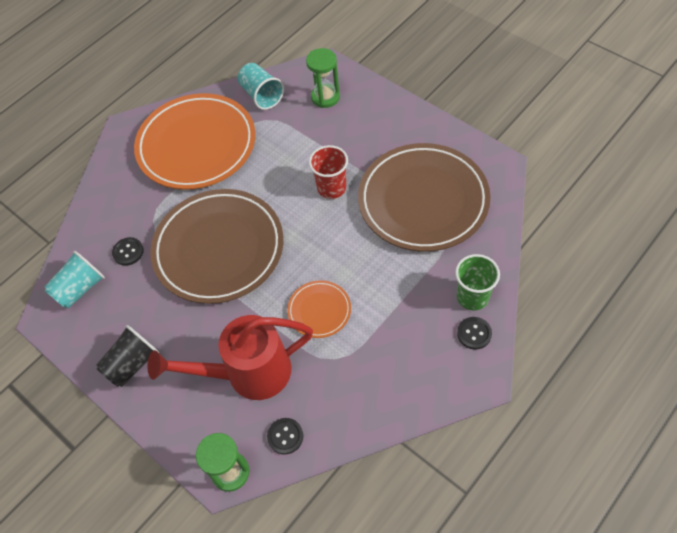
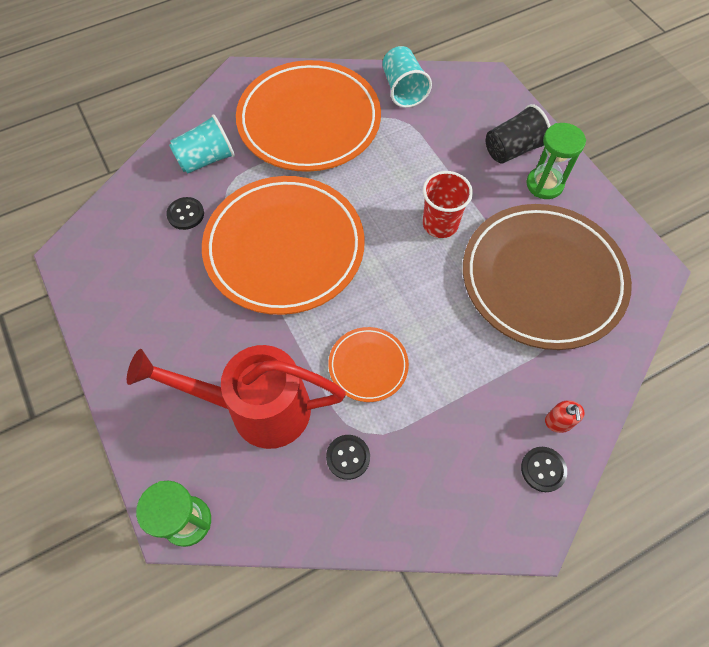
camera: 15 degrees right, 5 degrees up
turquoise cup [44,251,105,308] -> turquoise cup moved to [169,114,235,174]
black cup [96,325,159,387] -> black cup moved to [486,104,551,164]
brown plate [150,189,283,304] -> orange plate [202,176,365,315]
black button [267,418,303,455] -> black button moved to [326,435,370,480]
green hourglass [306,48,340,108] -> green hourglass moved to [526,123,586,199]
green cup [455,254,500,310] -> red soap dispenser [545,400,585,433]

